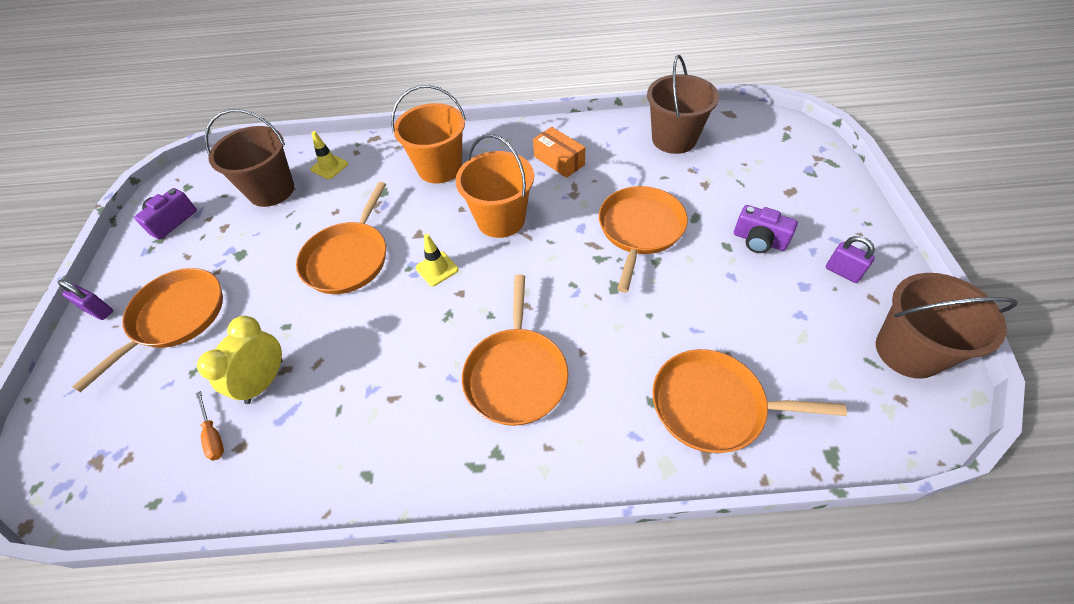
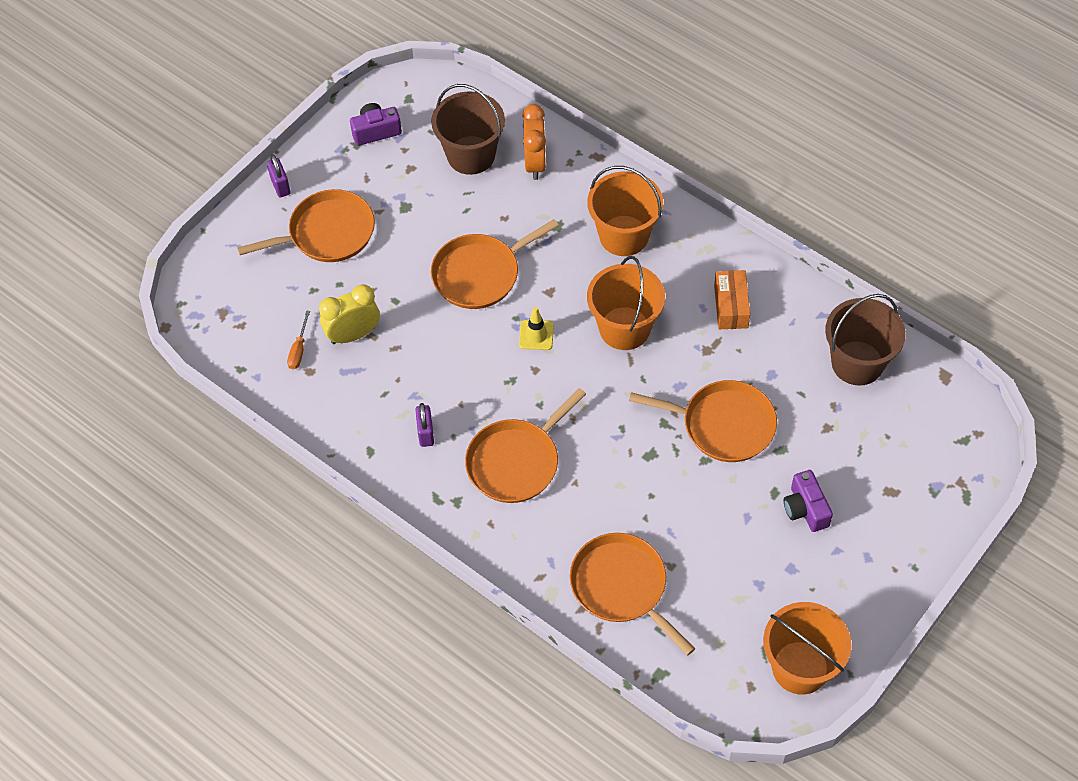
camera: 40 degrees right, 5 degrees up
yellow traffic cone [311,131,348,179] -> orange clock [522,104,546,180]
orange pan [599,186,688,293] -> orange pan turned 45 degrees clockwise [629,380,777,462]
purple padlock [826,236,875,283] -> purple padlock moved to [415,403,434,447]
brown bucket [876,273,1017,379] -> orange bucket [763,602,852,695]

